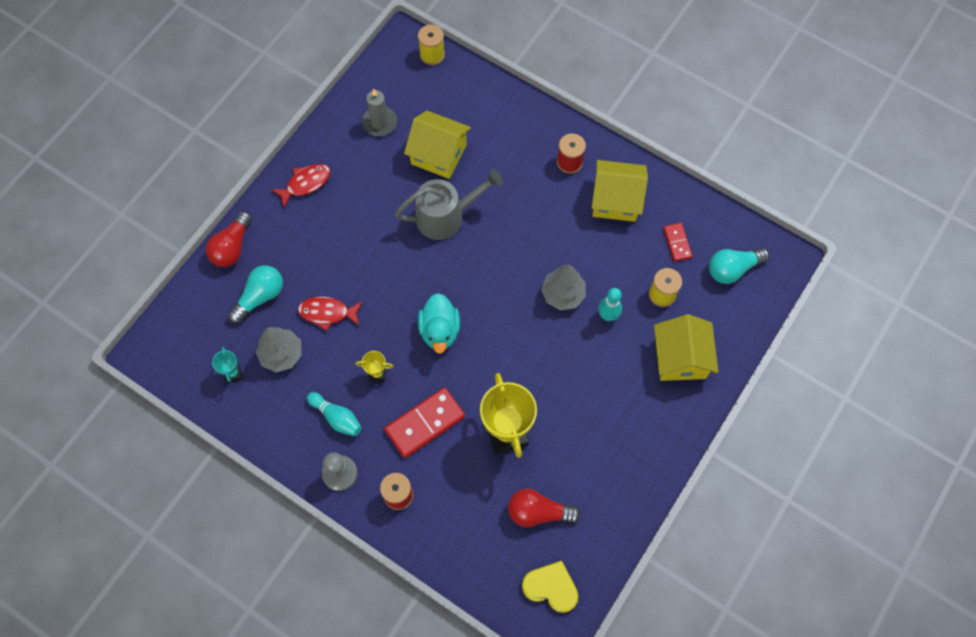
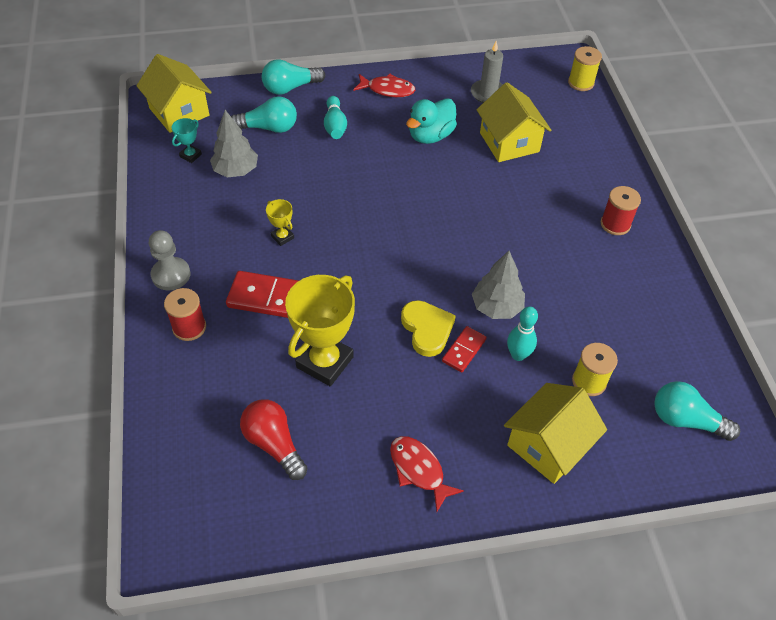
camera: 45 degrees right, 15 degrees down
red light bulb [206,211,252,267] -> turquoise light bulb [262,59,325,95]
red fish [298,297,363,331] -> red fish moved to [390,436,464,511]
turquoise bowling pin [307,392,362,436] -> turquoise bowling pin moved to [324,96,347,139]
grey watering can [395,169,503,240] -> none
turquoise duck [418,293,460,354] -> turquoise duck moved to [406,98,457,144]
yellow heart [522,561,578,613] -> yellow heart moved to [401,300,456,357]
yellow house [591,160,648,222] -> yellow house moved to [136,54,212,133]
red domino [663,223,693,262] -> red domino moved to [442,326,487,372]

